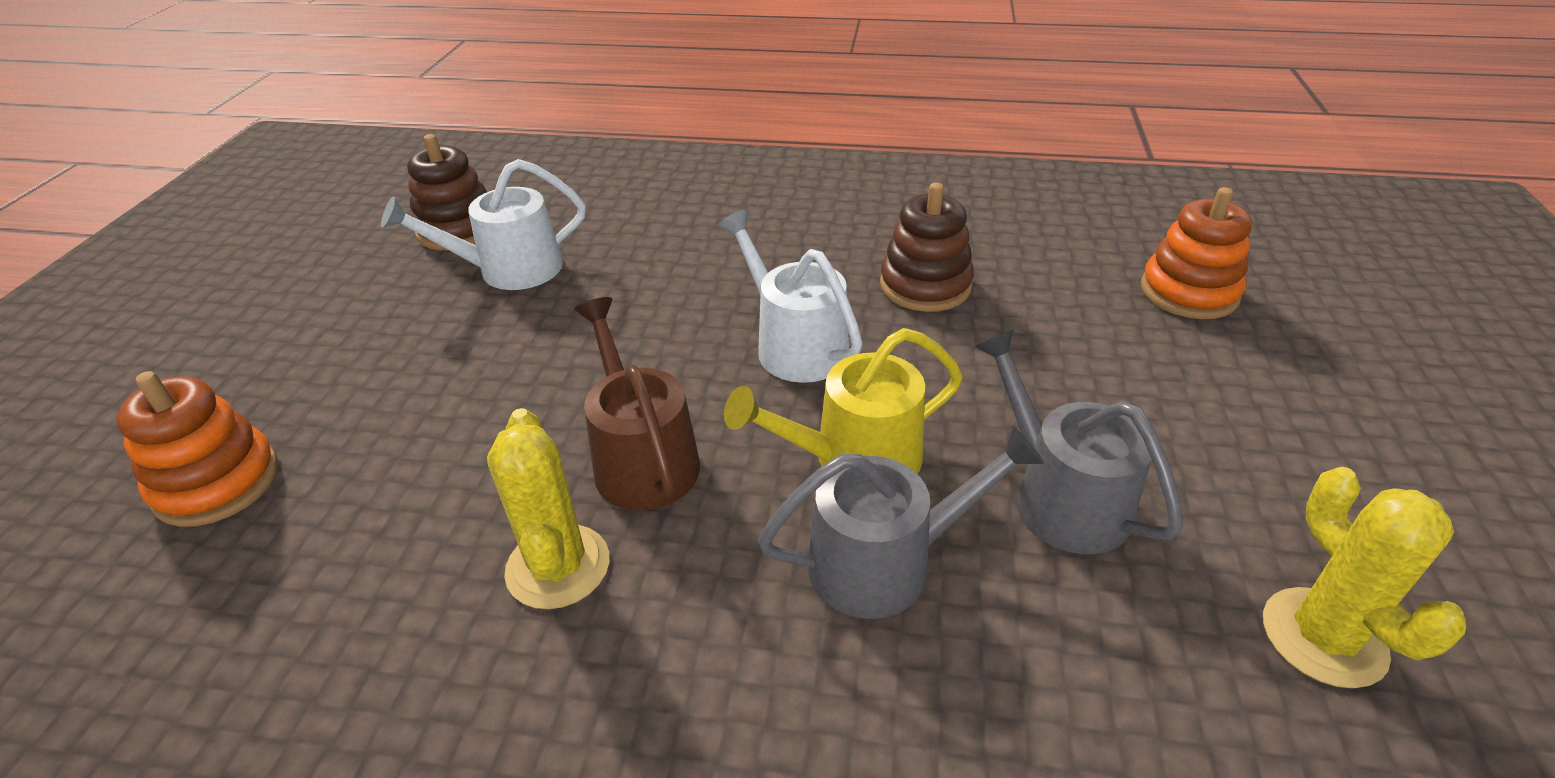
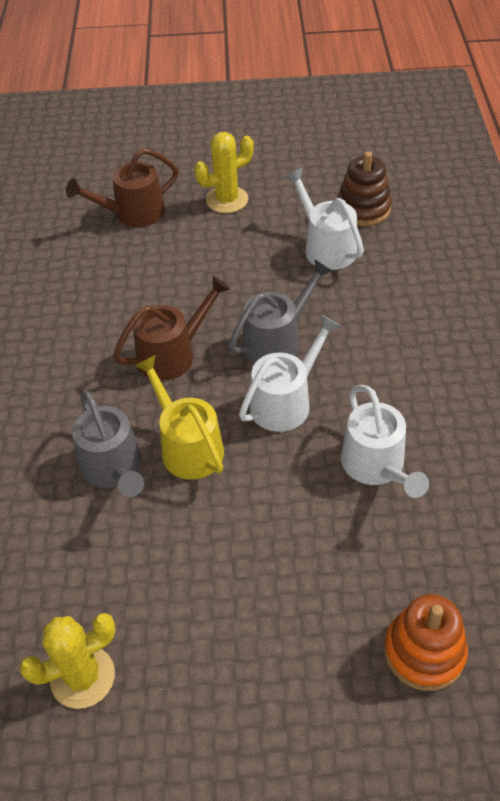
camera: 80 degrees right, 10 degrees up
orange stacking toy [116,371,279,527] -> brown watering can [66,148,178,227]
yellow cactus [487,408,609,609] -> yellow cactus moved to [195,132,254,213]
brown stacking toy [880,183,974,312] -> white watering can [341,385,429,498]
grey watering can [975,329,1183,554] -> grey watering can moved to [229,259,332,364]

